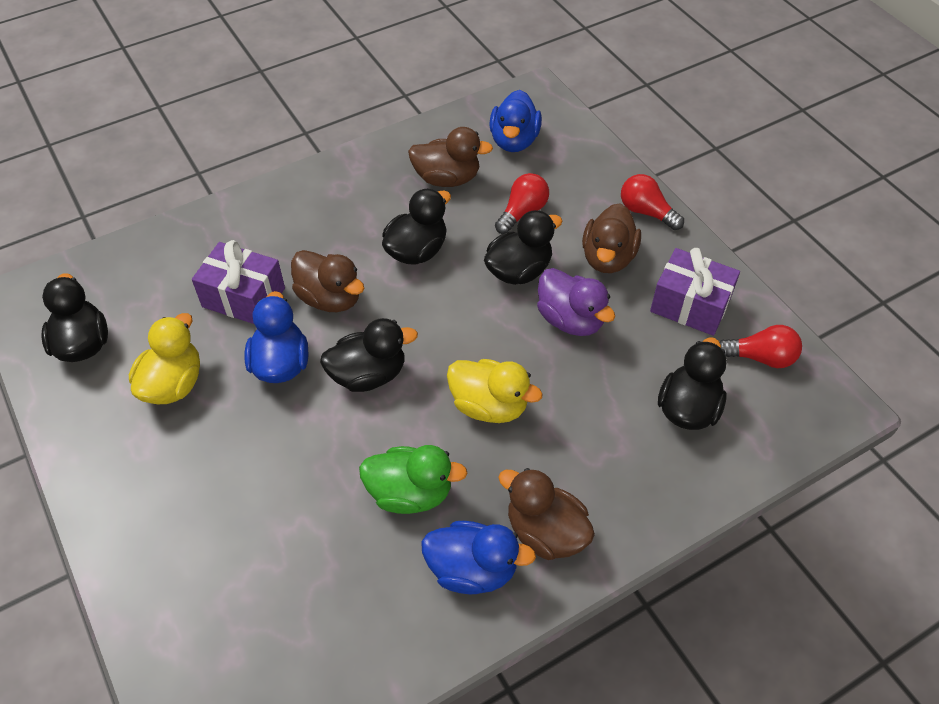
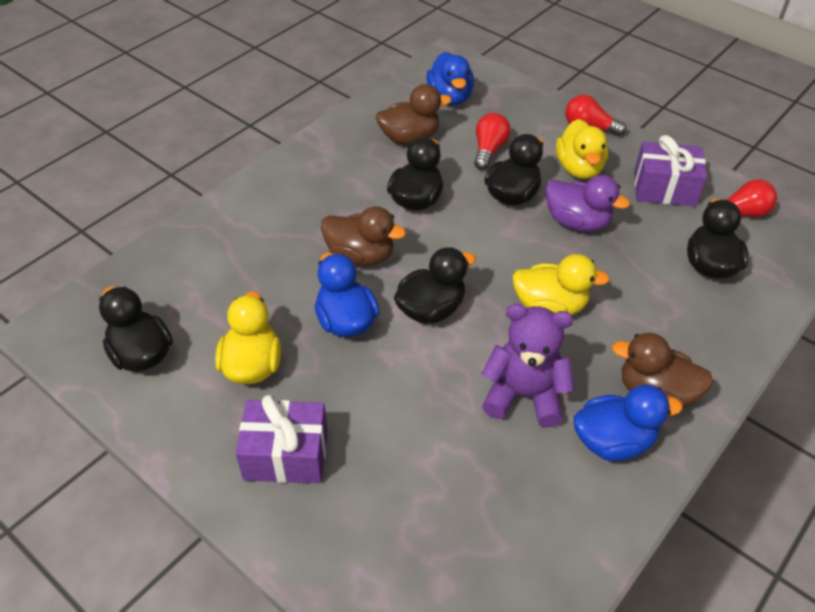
camera: 20 degrees left, 5 degrees down
purple gift [192,240,285,324] -> purple gift moved to [236,395,328,483]
green duck [359,445,468,514] -> purple teddy bear [481,304,575,428]
brown duck [582,203,641,273] -> yellow duck [556,119,608,179]

